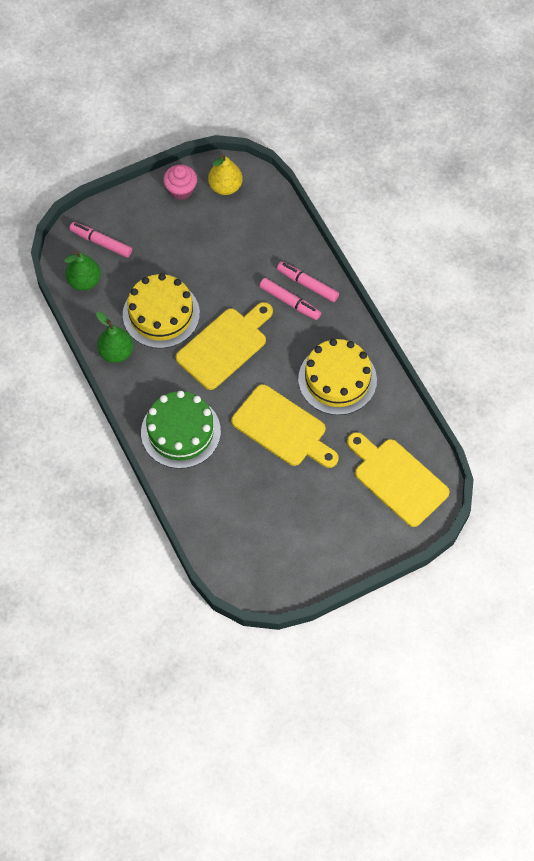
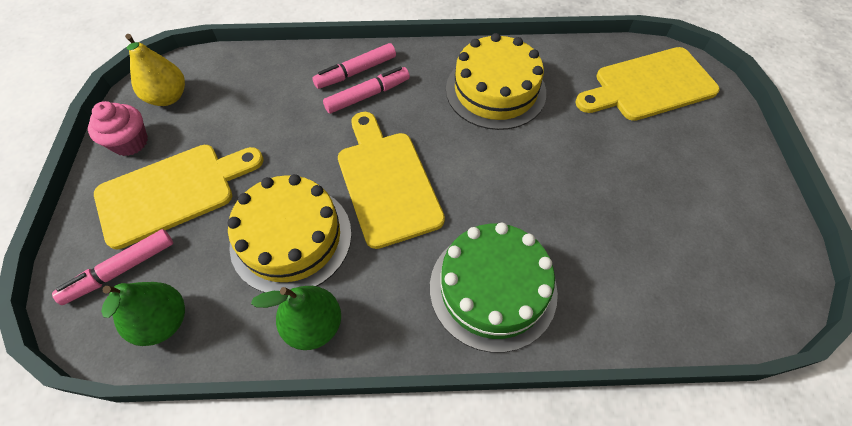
camera: 65 degrees left, 5 degrees down
yellow cutting board [231,384,338,468] -> yellow cutting board moved to [94,145,264,249]

